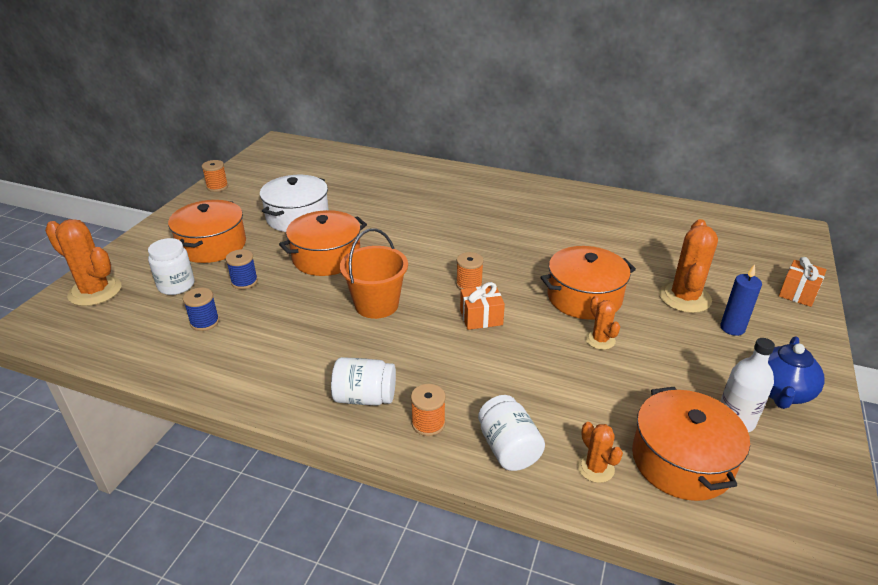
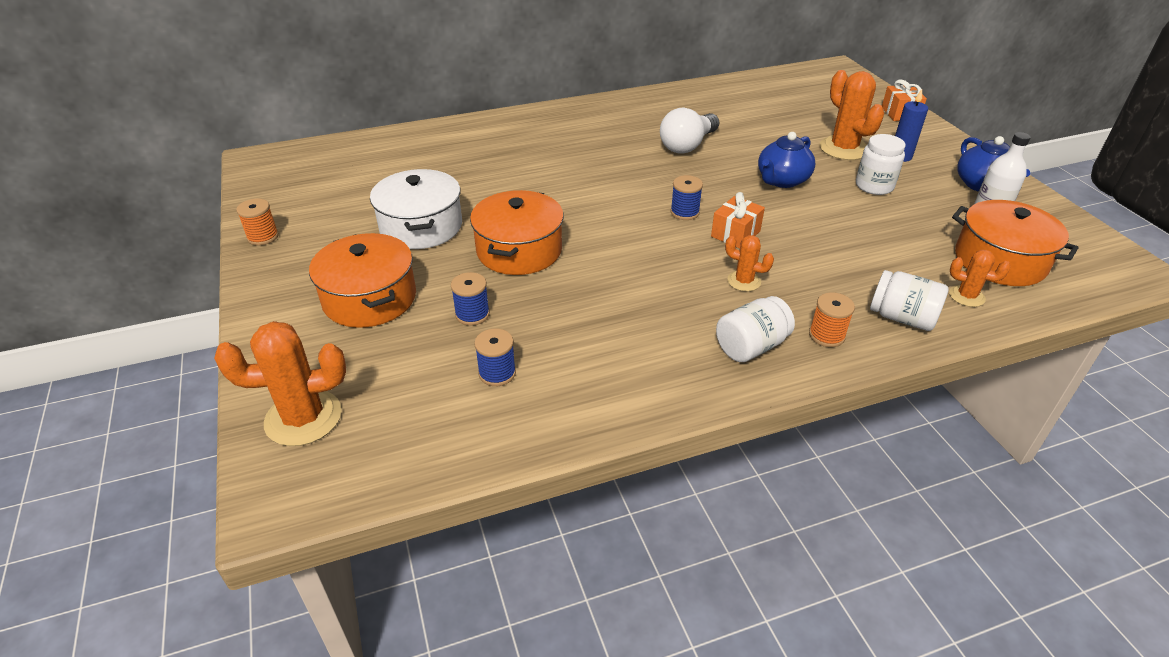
camera: 40 degrees left, 5 degrees up
white jar [148,238,195,295] -> white jar moved to [856,134,906,195]
orange bucket [340,228,408,319] -> none
orange spool [456,252,484,290] -> blue spool [670,175,703,220]
orange pot [540,246,636,320] -> blue teapot [758,132,816,188]
orange cactus [585,296,620,350] -> orange cactus moved to [725,235,774,291]
none -> white light bulb [660,108,719,154]

